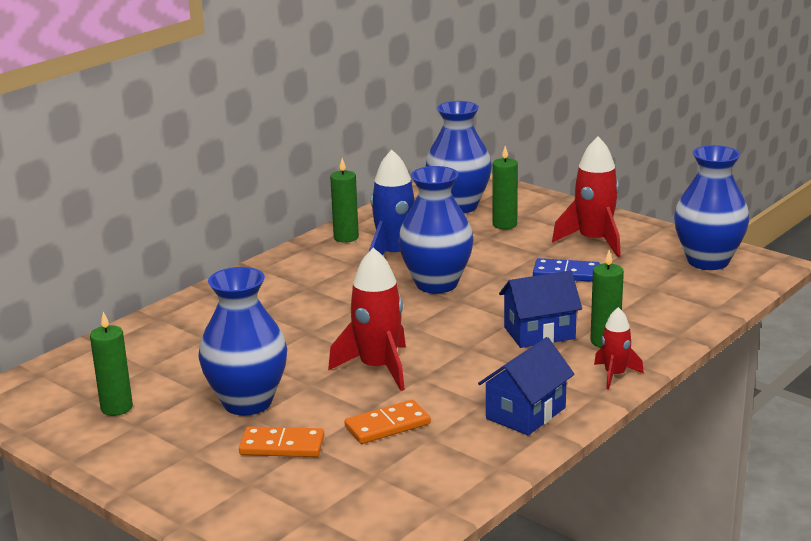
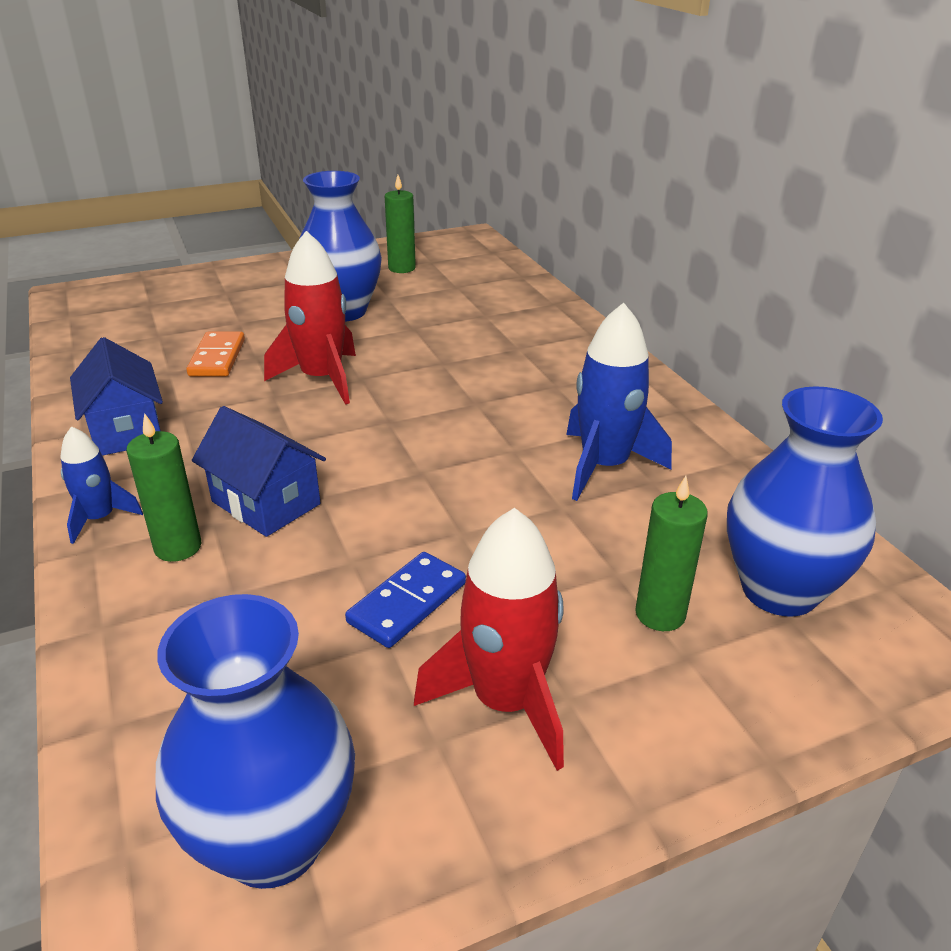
camera: 115 degrees right, 10 degrees up
orange domino [239,426,324,457] -> none
green candle [330,158,359,243] -> none
blue vase [398,166,474,293] -> none
blue house [499,271,582,348] -> blue house turned 60 degrees counterclockwise [192,406,326,537]
red rocket [594,307,644,389] -> blue rocket [60,426,143,544]

